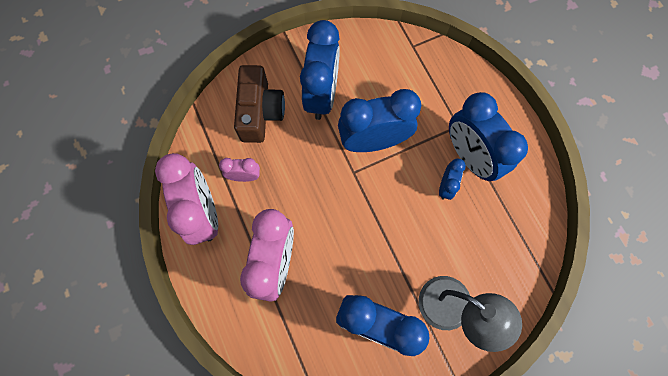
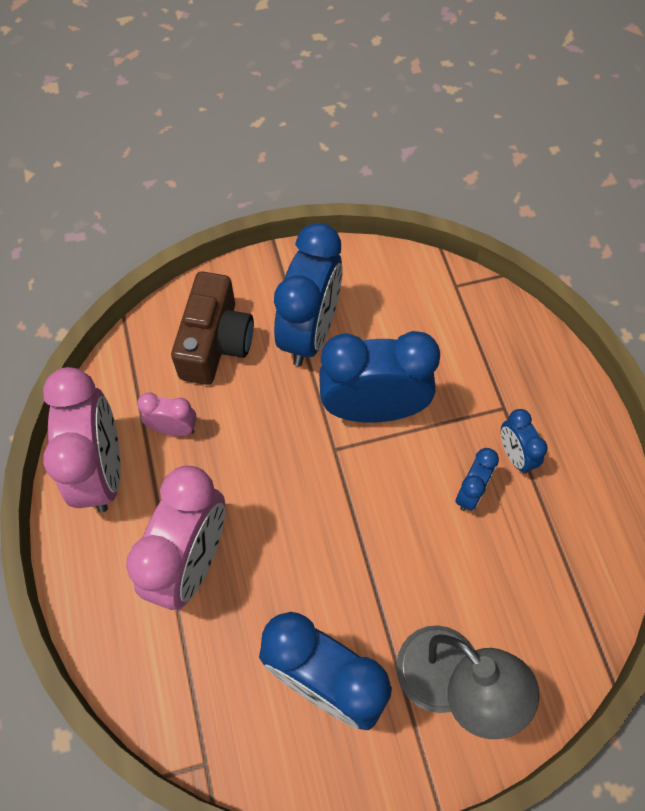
camera: 10 degrees right, 10 degrees down
blue clock [449,92,528,181] -> blue clock [501,409,548,474], size x0.48

